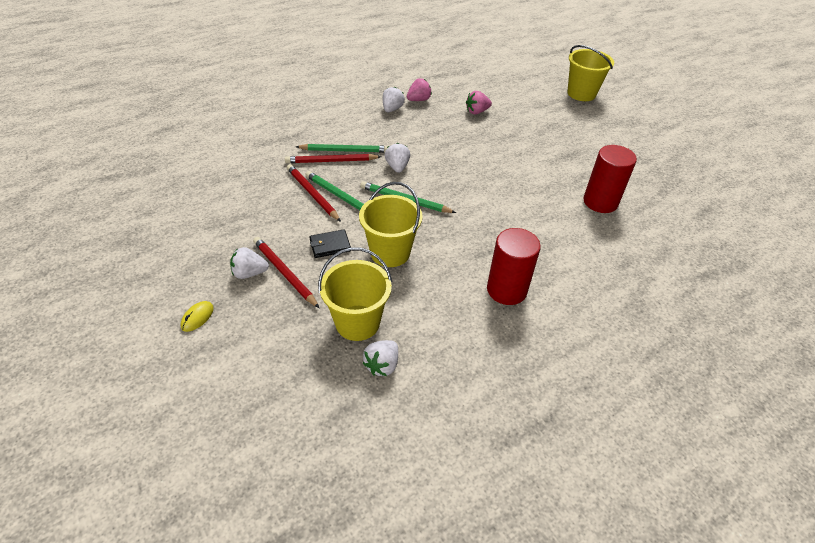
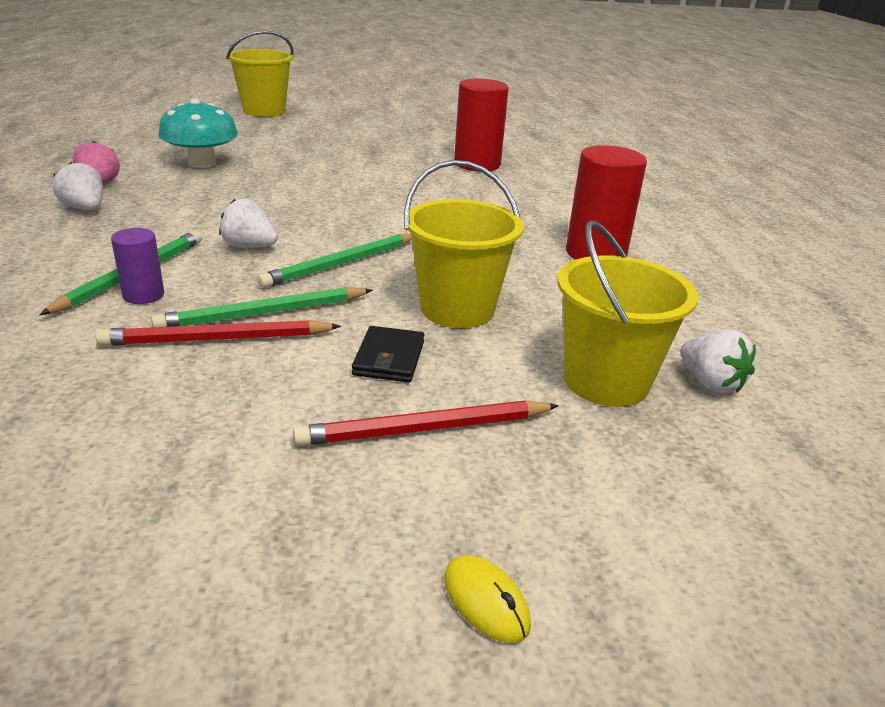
camera: 65 degrees left, 15 degrees down
white strawberry [230,247,269,279] -> none
red pencil [285,154,382,163] -> purple cylinder [111,228,164,304]
pink strawberry [466,91,492,114] -> turquoise mushroom [158,99,238,168]

